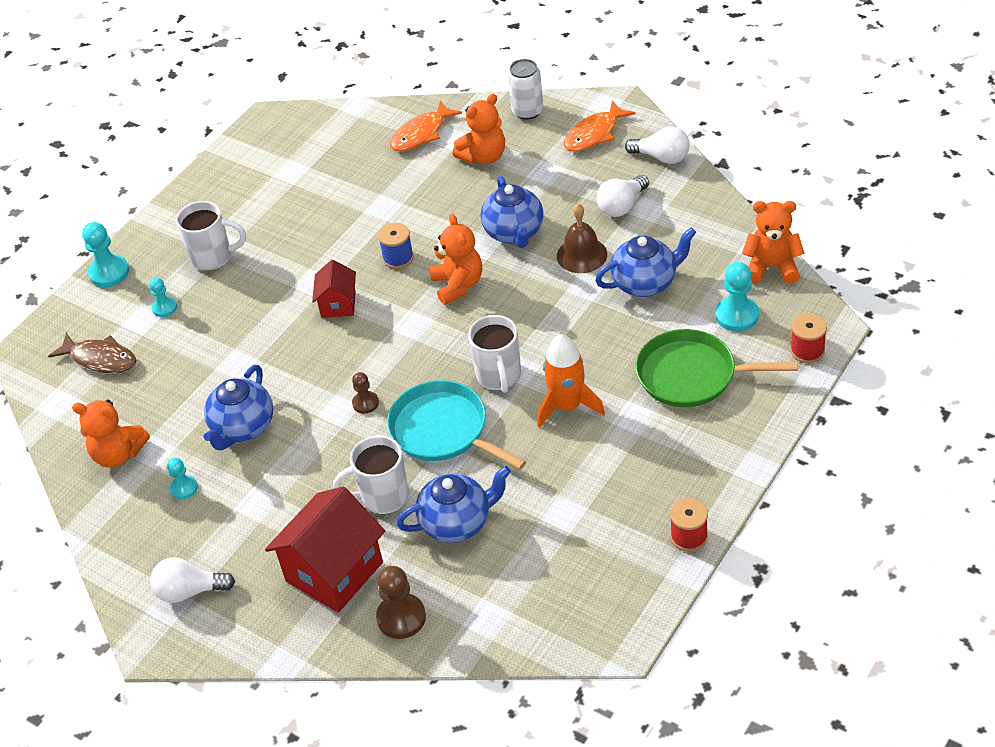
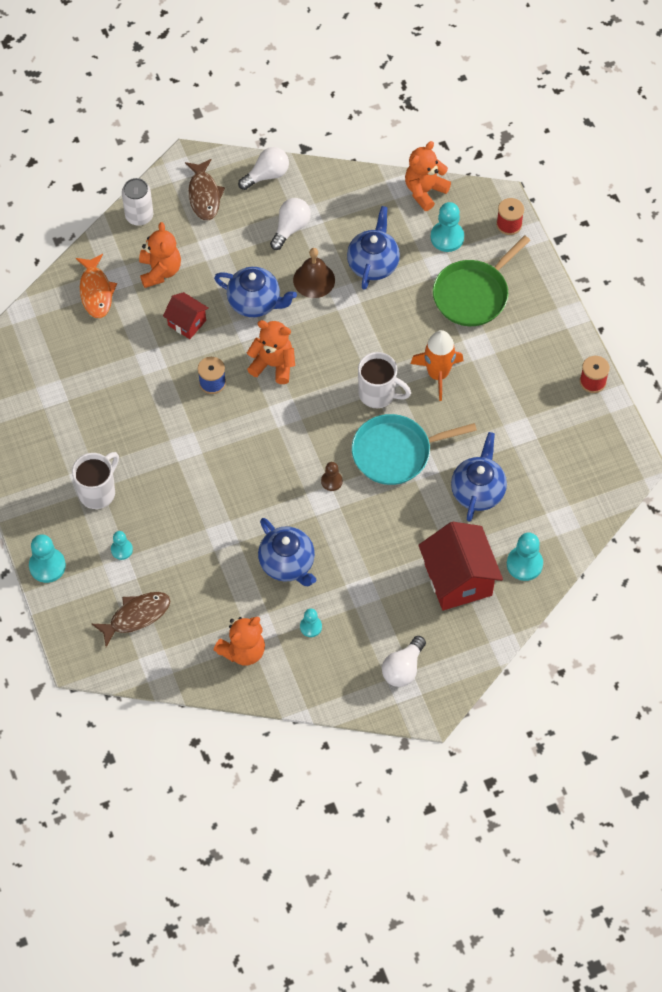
camera: 60 degrees left, 15 degrees up
red house [312,260,356,318] -> red house moved to [163,292,209,339]
white mug [333,435,409,514] -> none
brown pawn [376,566,426,639] -> turquoise pawn [507,532,543,581]
orange fish [564,100,635,151] -> brown fish [185,159,225,221]
white light bulb [597,175,649,217] -> white light bulb turned 135 degrees counterclockwise [270,198,311,250]

